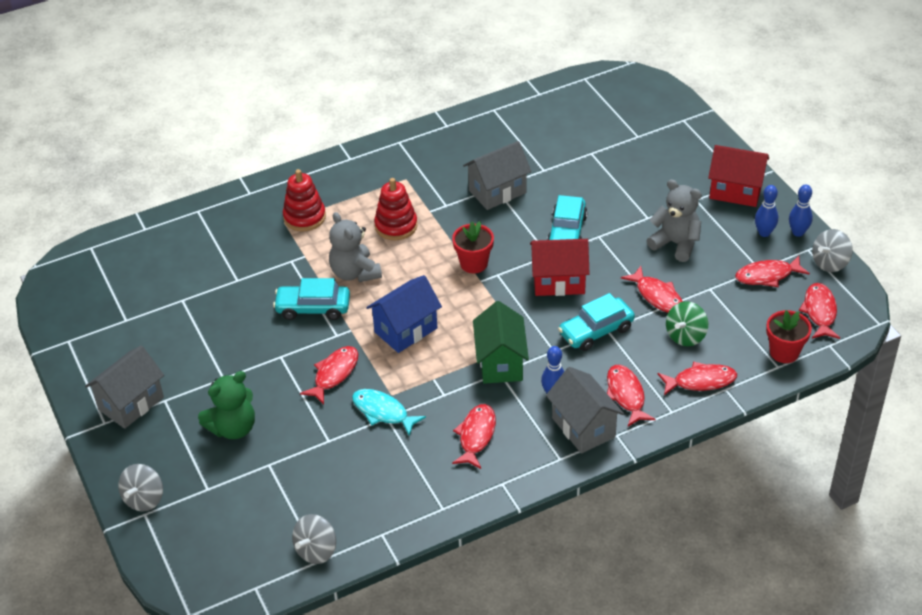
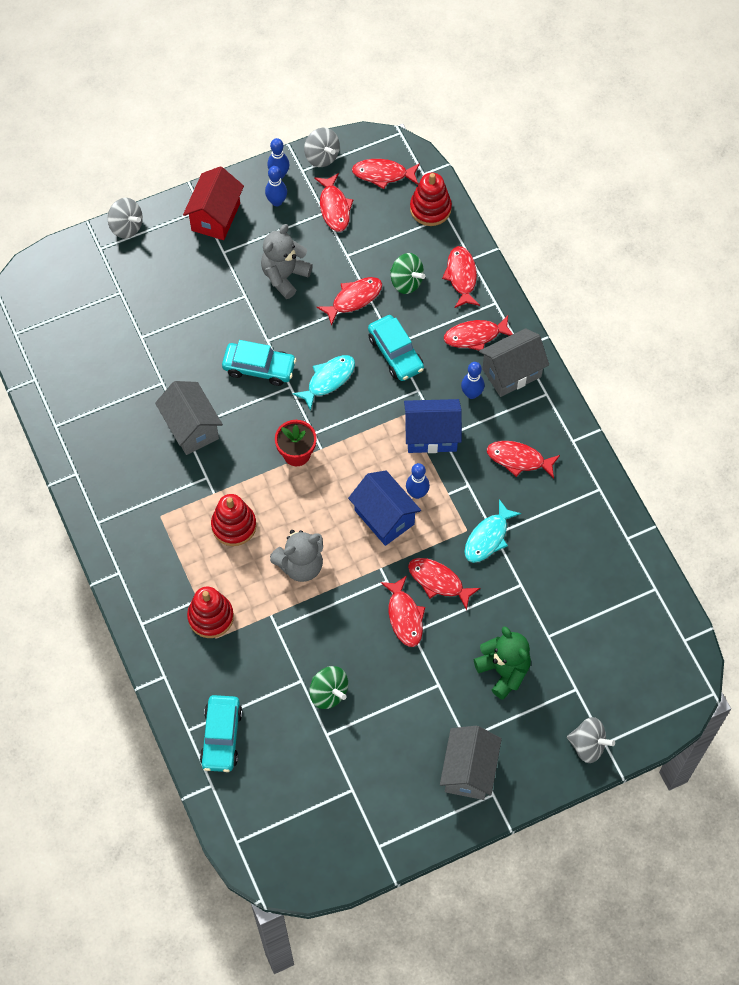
camera: 90 degrees left, 20 degrees up
grey house [85,345,164,429] -> grey house turned 60 degrees clockwise [440,726,502,800]
turquoise car [273,278,350,320] -> turquoise car moved to [200,695,242,772]
grey spinning top [292,514,336,564] -> grey spinning top moved to [108,198,143,239]
green house [473,301,529,384] -> blue house [404,399,462,453]
red house [530,239,590,296] -> turquoise fish [292,355,355,411]
red flower pot [766,310,812,363] -> red stacking toy [410,173,452,226]
none -> green spinning top [309,666,348,709]
none -> red fish [380,576,425,647]
none -> blue bowling pin [406,463,430,499]

